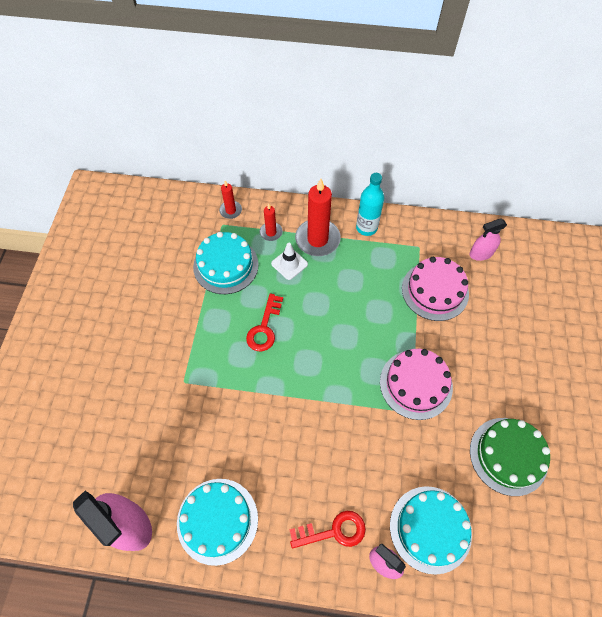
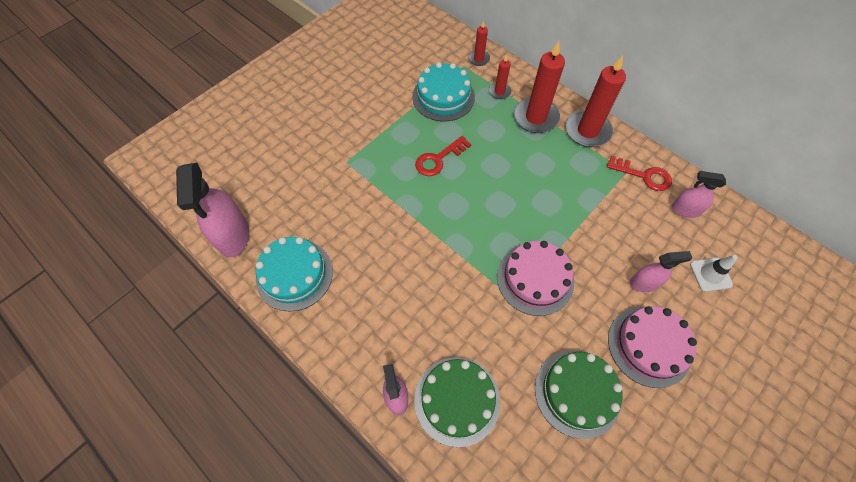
camera: 35 degrees right, 0 degrees up
white traffic cone [271,243,308,280] -> white traffic cone moved to [690,255,738,292]
red key [289,511,366,549] -> red key moved to [607,155,672,191]
turquoise bottle [356,173,384,236] -> red candle [566,56,626,147]
turquoise cake [390,486,472,575] -> green cake [414,357,500,447]
pink cake [402,257,469,321] -> pink cake moved to [608,306,697,388]
none -> pink spray bottle [630,251,692,292]

